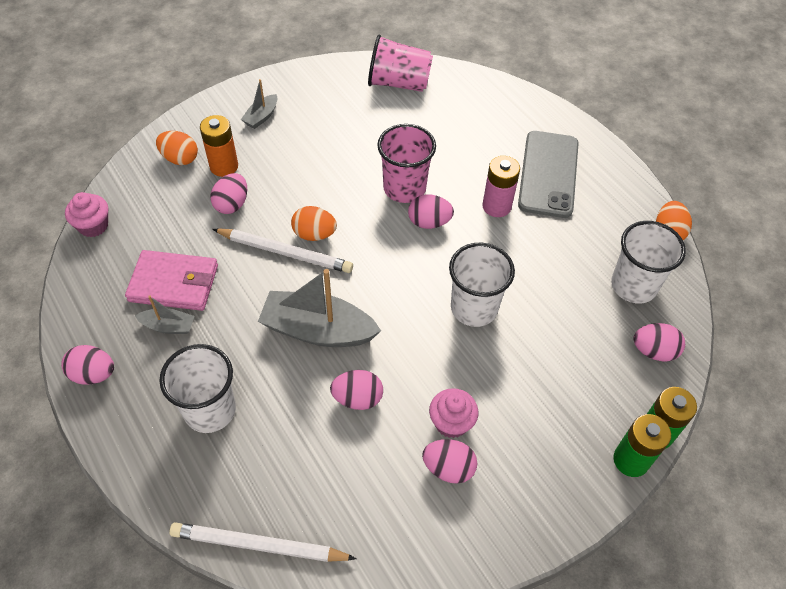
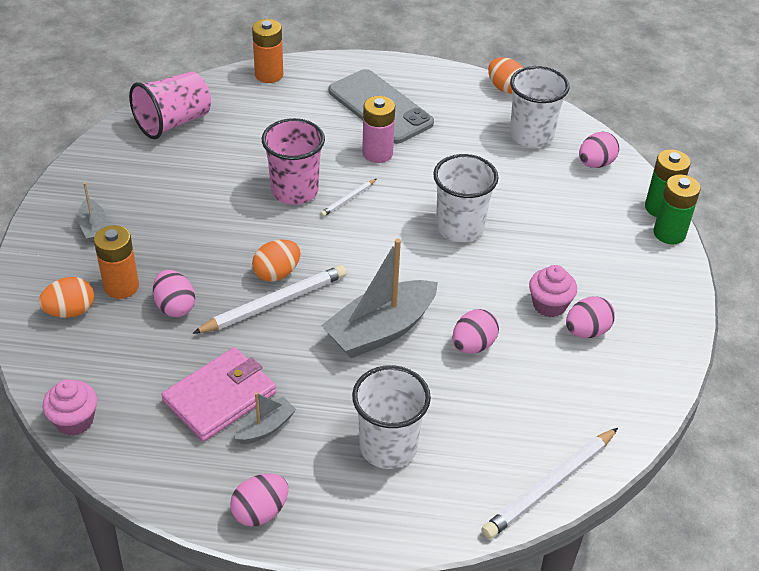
camera: 50 degrees left, 10 degrees down
pink egg [408,195,454,229] -> white pencil [320,179,376,217]
none -> orange battery [252,19,283,83]

